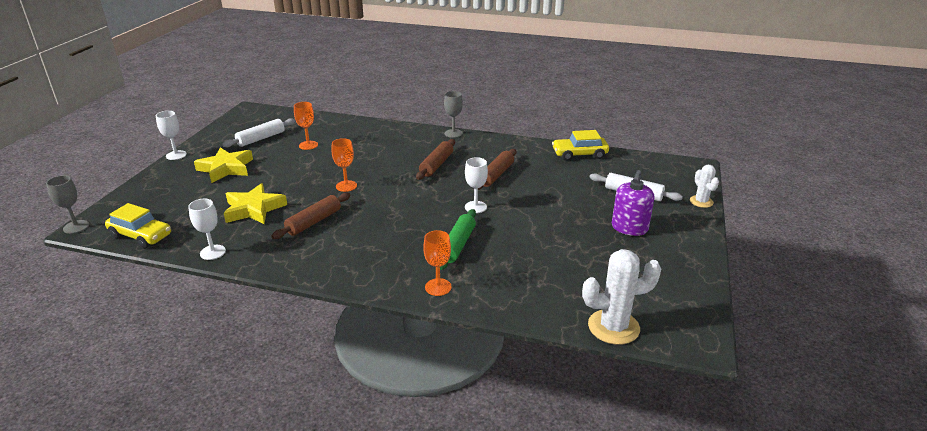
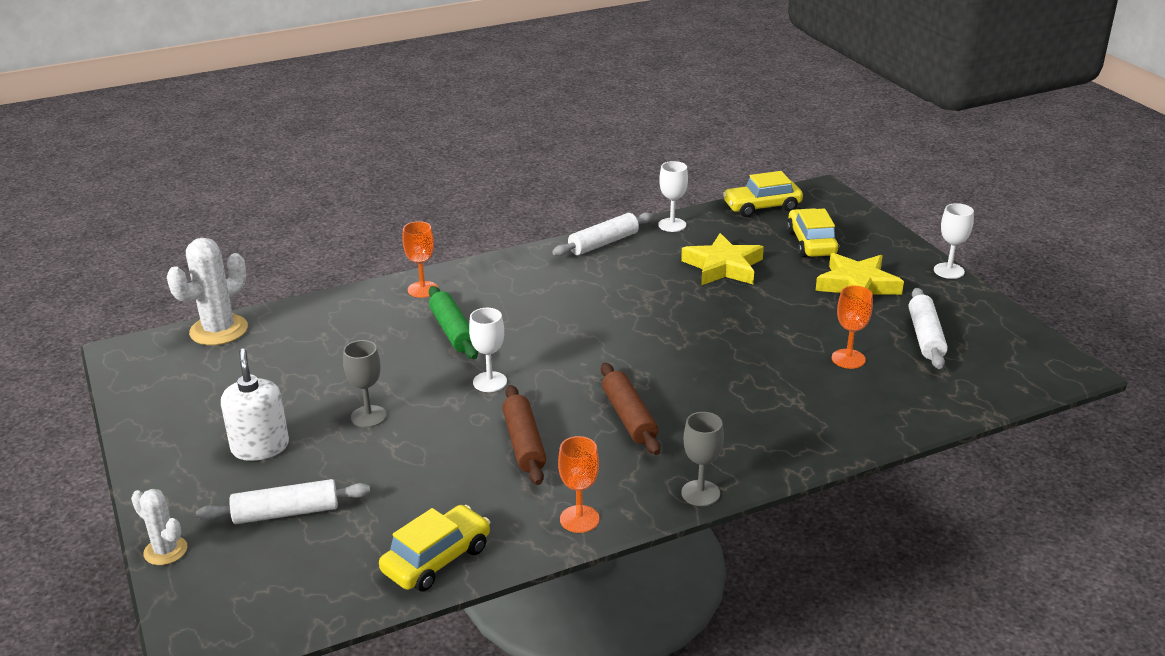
camera: 140 degrees right, 0 degrees up
grey goblet [46,175,89,234] -> grey goblet moved to [343,340,387,428]
brown rolling pin [272,192,350,239] -> none
orange goblet [332,138,357,192] -> orange goblet moved to [558,436,599,533]
purple soap dispenser [612,170,654,236] -> white soap dispenser [221,348,289,461]
none -> white rolling pin [552,212,653,256]
none -> yellow car [787,208,839,257]

